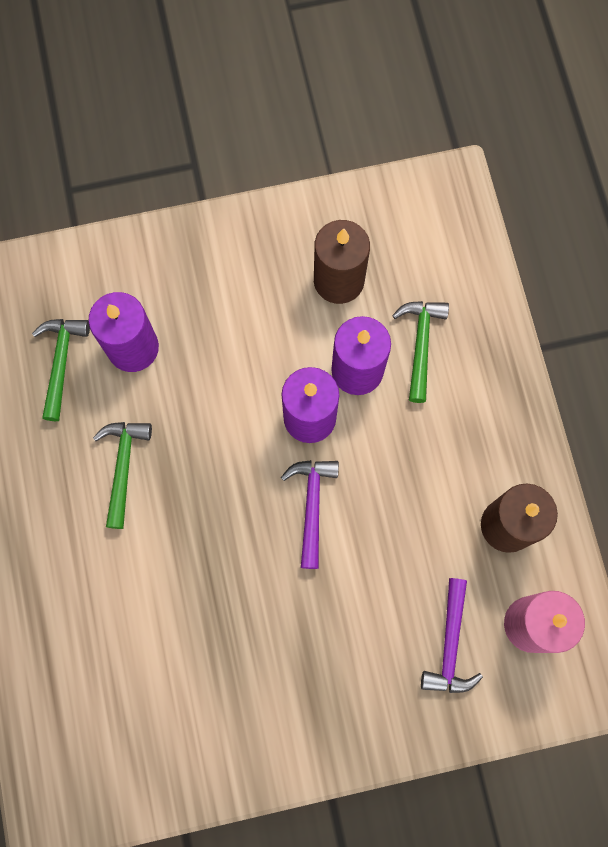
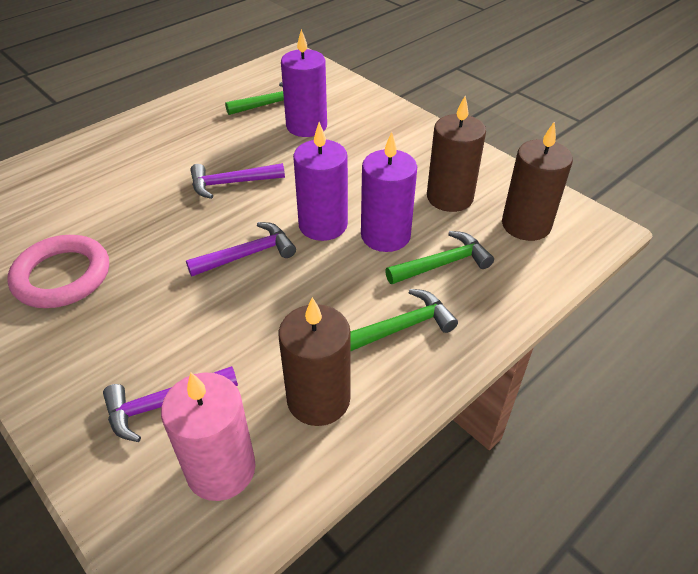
camera: 60 degrees right, 30 degrees down
green hammer [93,422,152,529] -> green hammer moved to [350,289,458,351]
none -> pink ring [7,235,109,308]
none -> purple hammer [190,163,285,199]
none -> brown candle [502,122,573,241]

